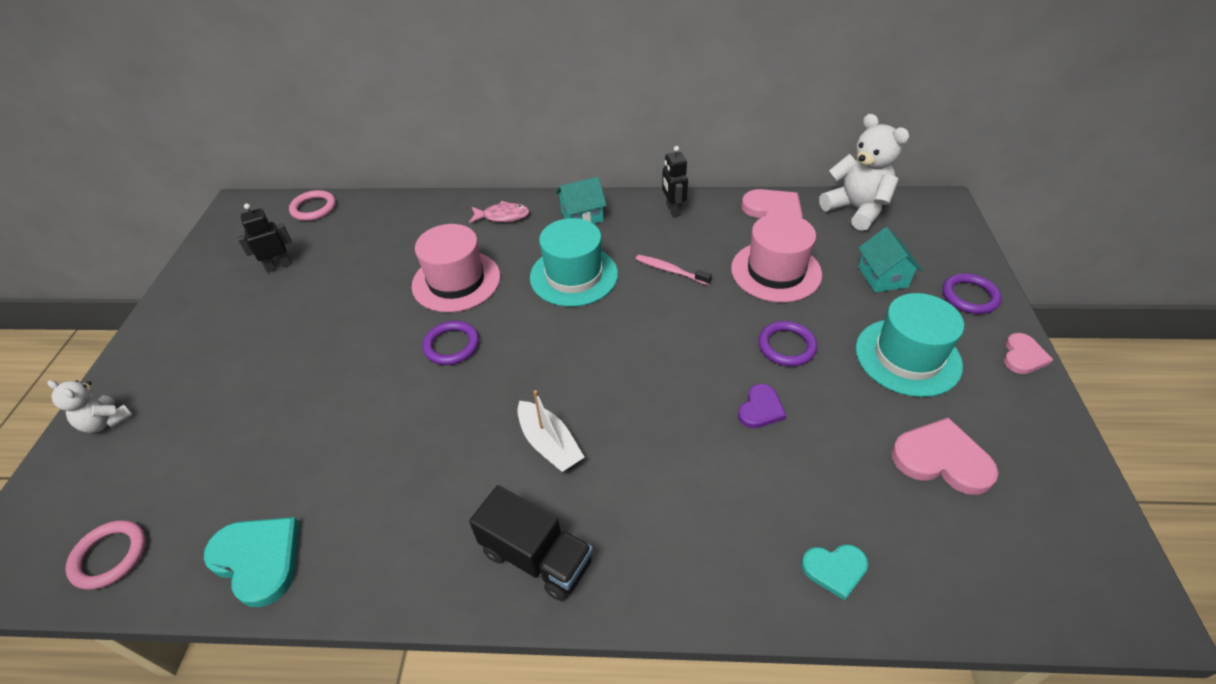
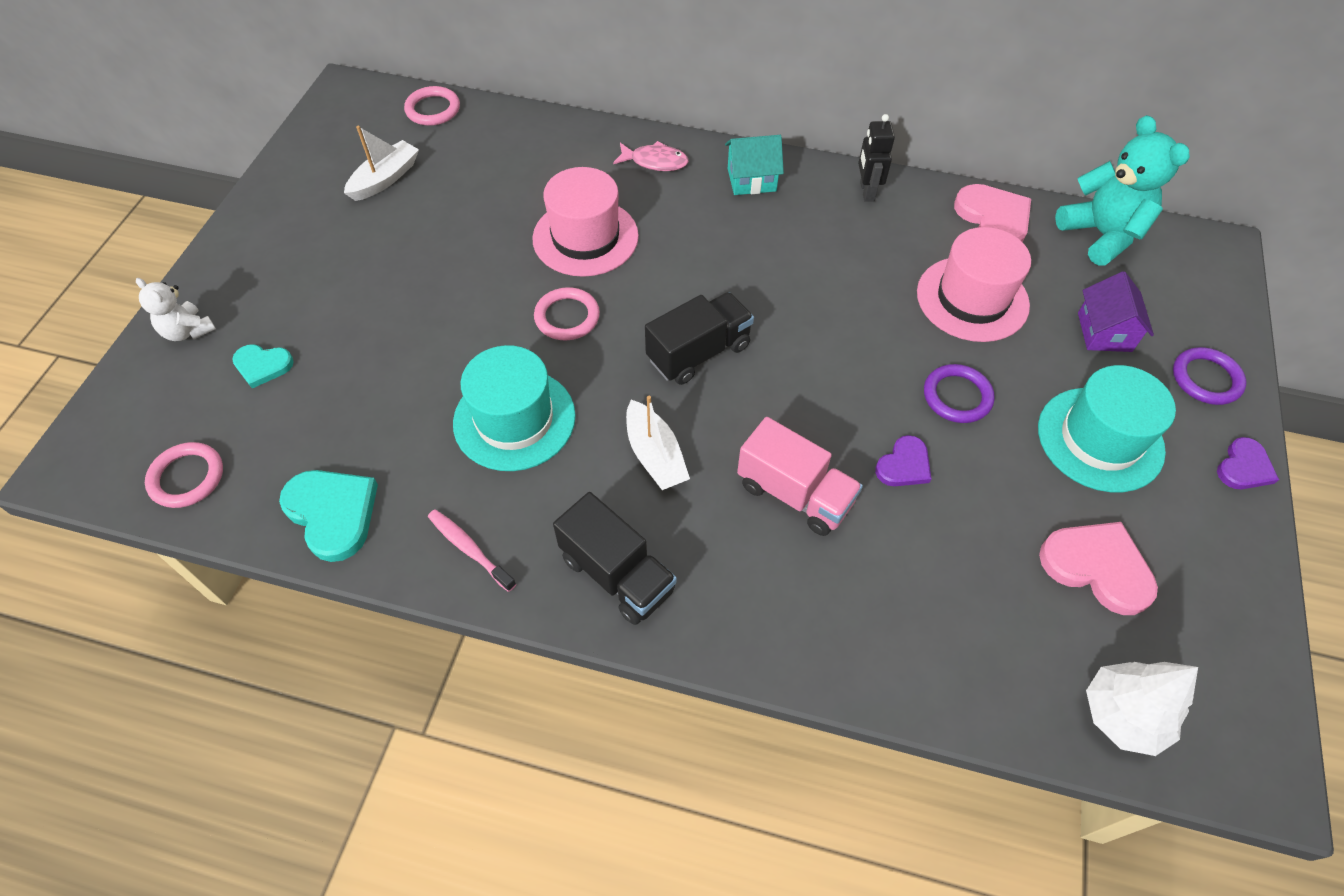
camera: 10 degrees right, 10 degrees up
black robot [237,203,292,273] -> white boat [344,125,419,201]
purple ring [422,321,479,365] -> pink ring [534,287,600,341]
turquoise hat [530,218,618,307] -> turquoise hat moved to [453,345,576,471]
pink toothbrush [636,255,712,285] -> pink toothbrush moved to [428,510,516,592]
turquoise heart [801,544,868,600] -> turquoise heart moved to [232,344,294,388]
white teddy bear [819,114,910,231] -> turquoise teddy bear [1055,115,1190,266]
turquoise house [858,227,922,292] -> purple house [1078,271,1154,352]
pink heart [1004,333,1053,374] -> purple heart [1217,437,1279,489]
none -> black truck [645,292,754,385]
none -> pink truck [737,417,863,536]
none -> white tree [1086,662,1198,756]

